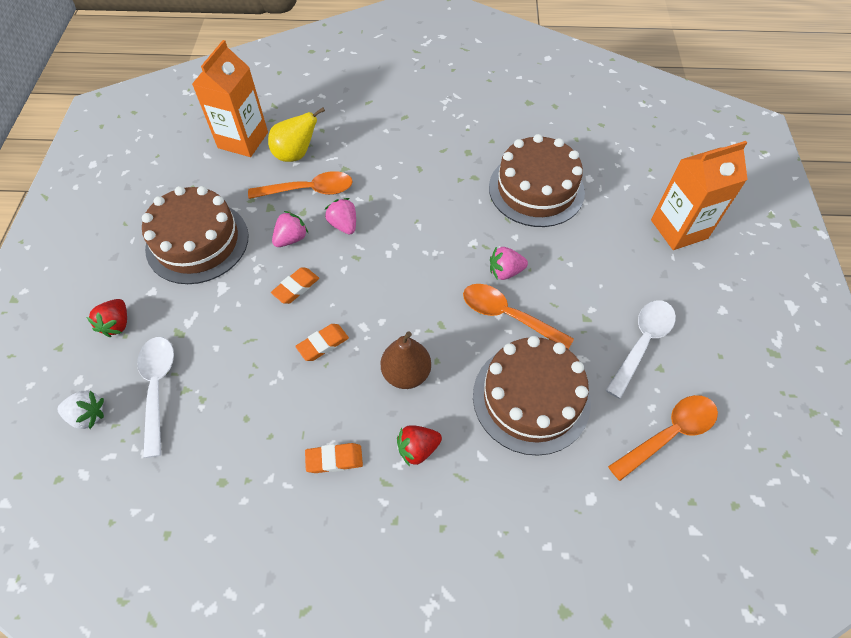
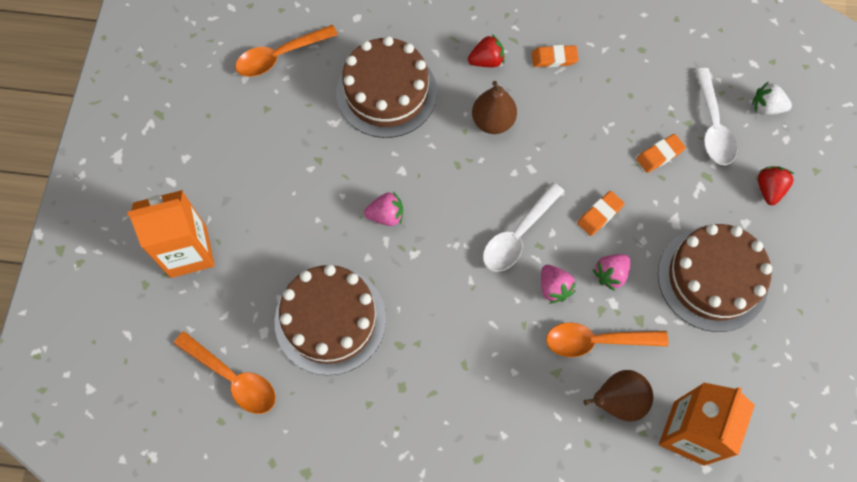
camera: 175 degrees left, 10 degrees up
yellow pear [268,108,325,162] -> brown pear [584,370,653,422]
orange eraser [295,324,349,361] -> orange eraser moved to [636,134,686,173]
orange spoon [463,284,574,349] -> orange spoon moved to [174,331,276,414]
white spoon [606,300,676,399] -> white spoon moved to [483,183,564,272]

